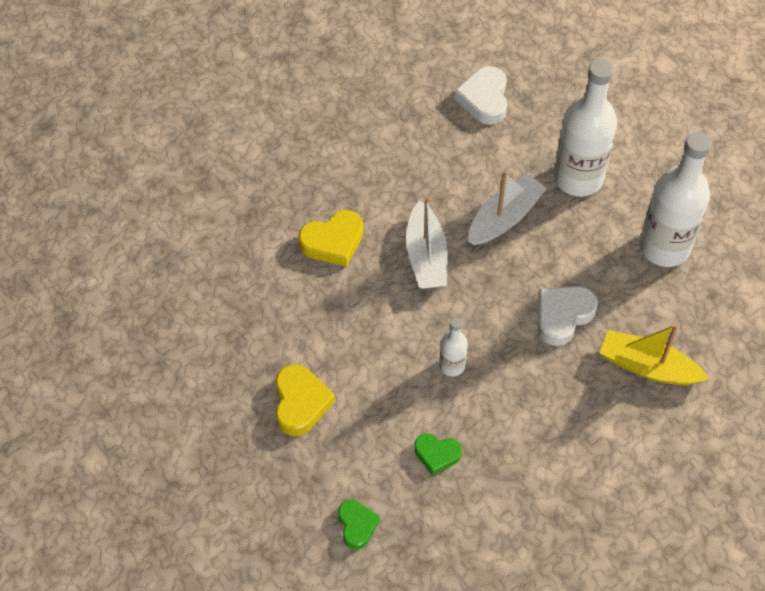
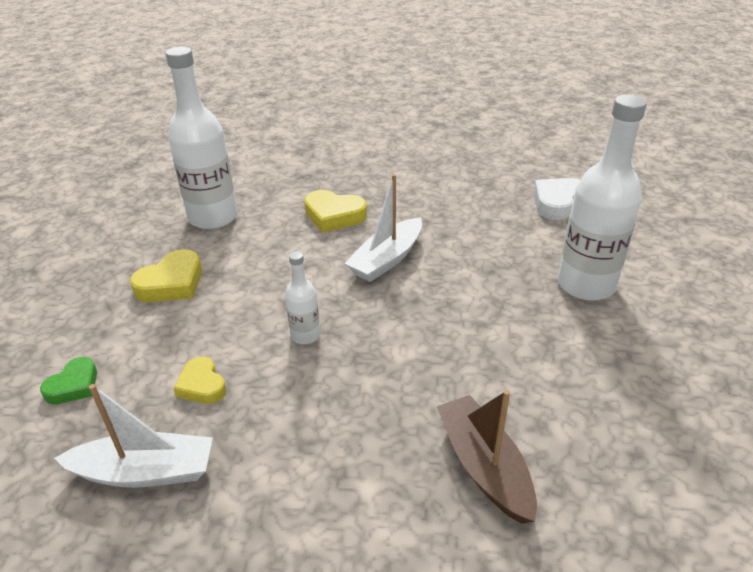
camera: 45 degrees right, 20 degrees down
green heart [414,433,462,475] -> yellow heart [173,357,226,404]
white boat [468,173,547,245] -> white boat moved to [54,384,213,488]
white heart [538,286,598,346] -> none
yellow boat [600,324,709,385] -> brown boat [437,390,537,524]
white bottle [639,132,712,267] -> white bottle moved to [165,47,237,229]

